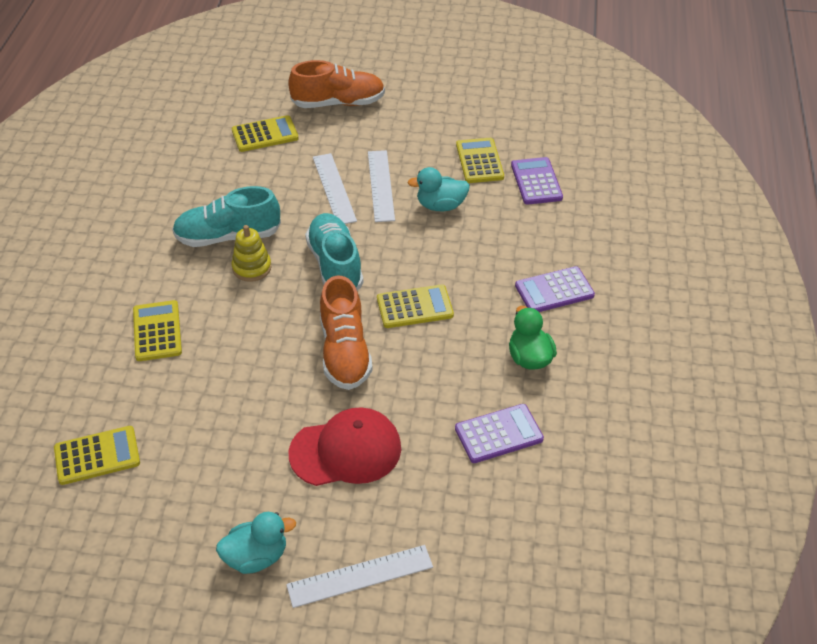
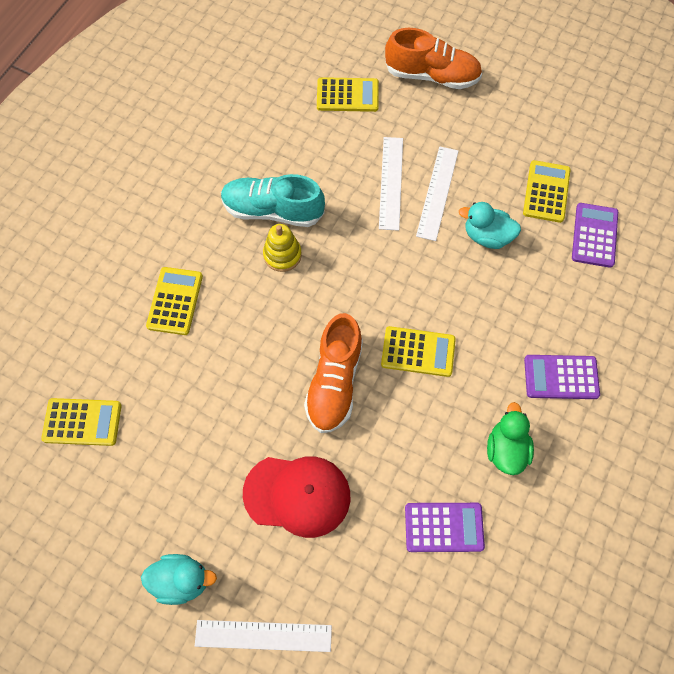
camera: 20 degrees right, 20 degrees up
turquoise shoe [305,213,363,290] -> none

